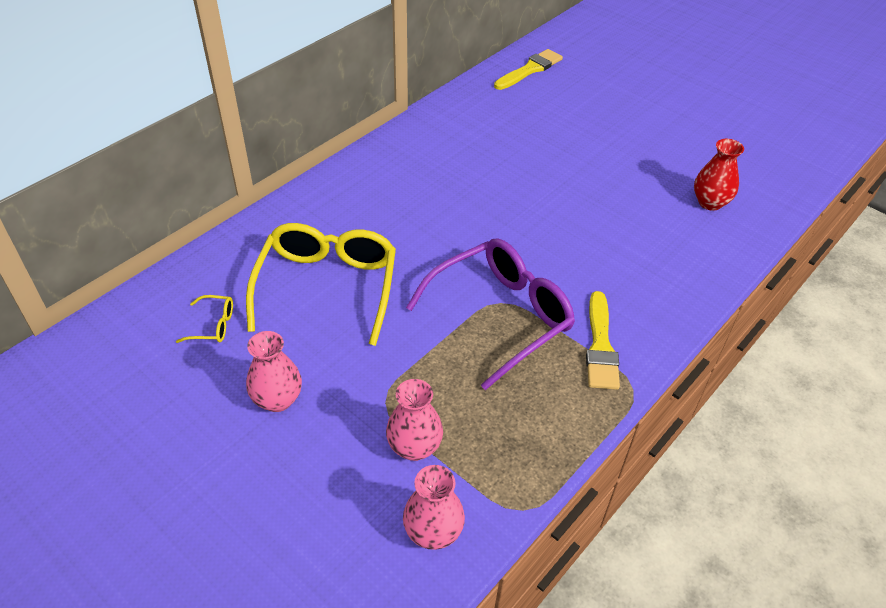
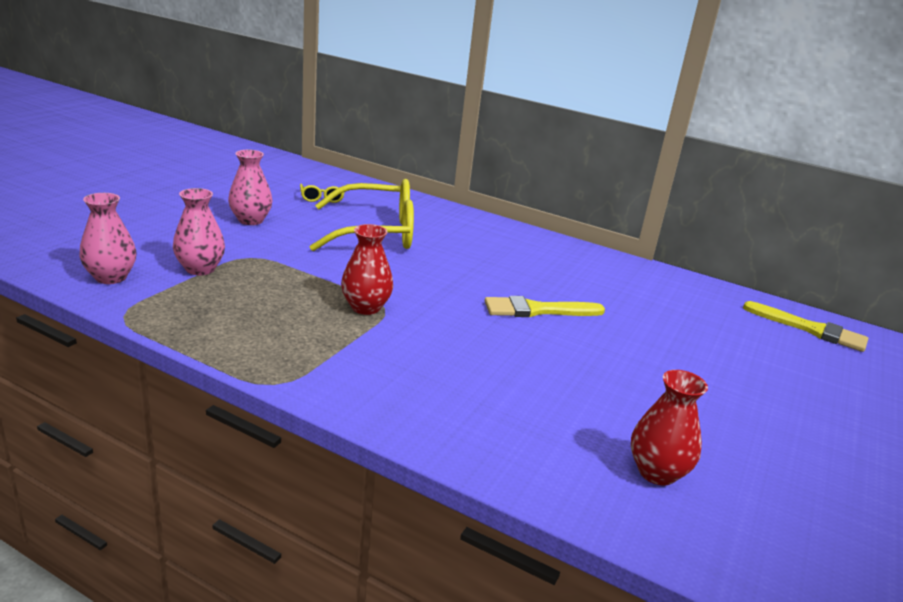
camera: 75 degrees right, 20 degrees down
purple glasses [406,238,575,390] -> red vase [341,224,393,315]
yellow brush [586,291,620,390] -> yellow brush moved to [485,296,605,317]

